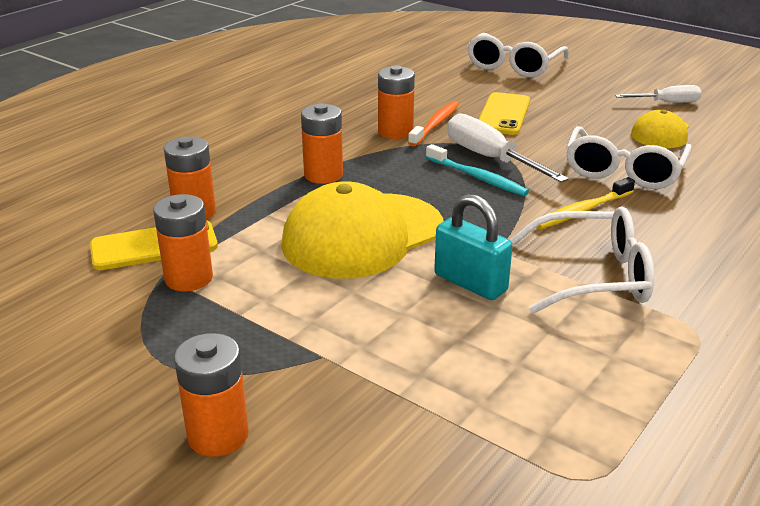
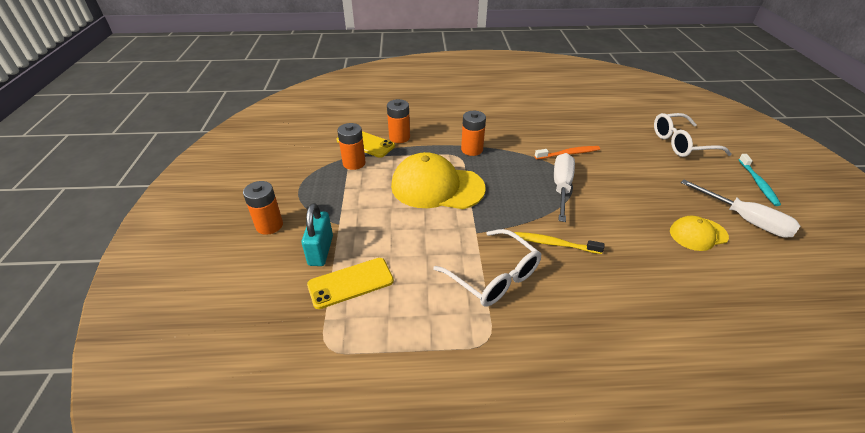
camera: 50 degrees right, 10 degrees up
orange battery [378,65,415,139] -> none
turquoise toothbrush [426,144,529,196] -> turquoise toothbrush moved to [738,154,781,206]
turquoise padlock [434,194,513,300] -> turquoise padlock moved to [302,203,333,266]
yellow phone [478,92,530,135] -> yellow phone moved to [307,258,394,309]
white glasses [566,126,692,189] -> none
white screwdriver [615,85,702,103] -> white screwdriver [681,180,800,238], size x1.60

